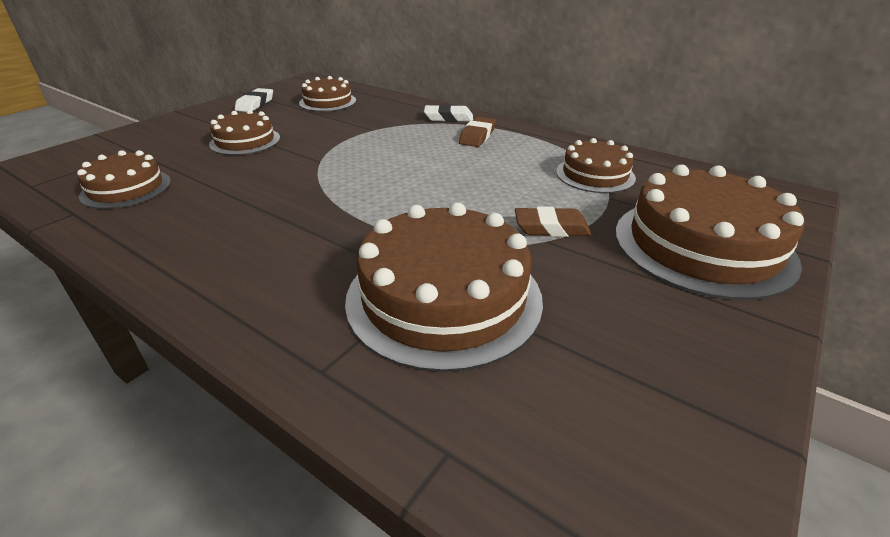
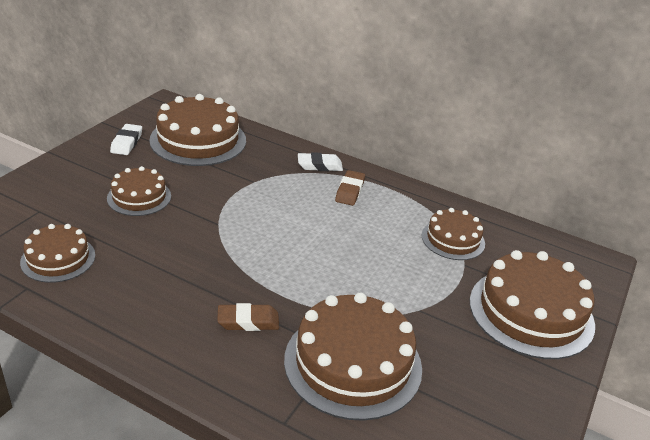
camera: 10 degrees left, 0 degrees up
brown cake [299,76,356,112] -> brown cake [149,94,246,166], size x1.74
brown eraser [515,206,591,237] -> brown eraser moved to [217,303,279,331]

